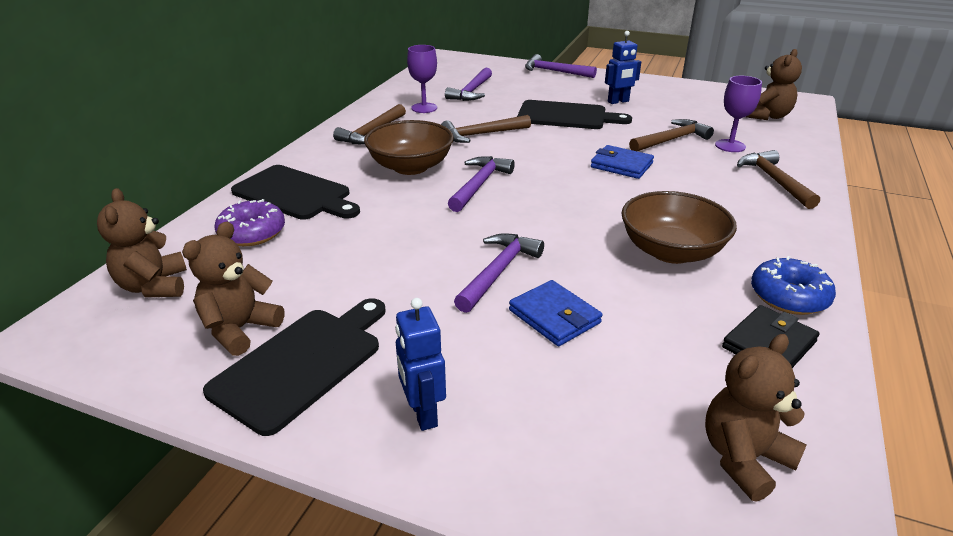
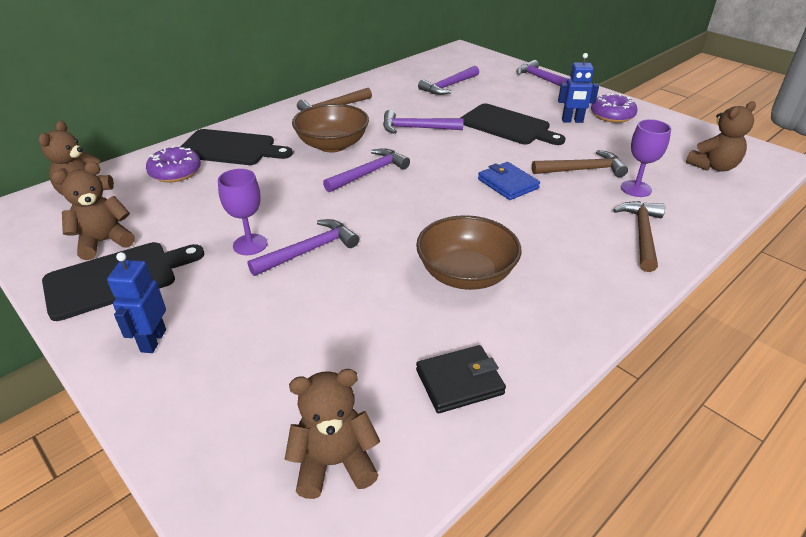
camera: 25 degrees right, 5 degrees up
black cutting board [231,165,360,220] -> black cutting board turned 45 degrees counterclockwise [180,129,293,165]
purple goblet [407,45,437,113] -> purple goblet moved to [218,169,267,255]
brown hammer [441,115,531,143] -> purple hammer [383,110,464,134]
blue wallet [509,280,602,346] -> none
blue donut [751,256,836,315] -> none
none -> purple donut [591,93,638,123]

